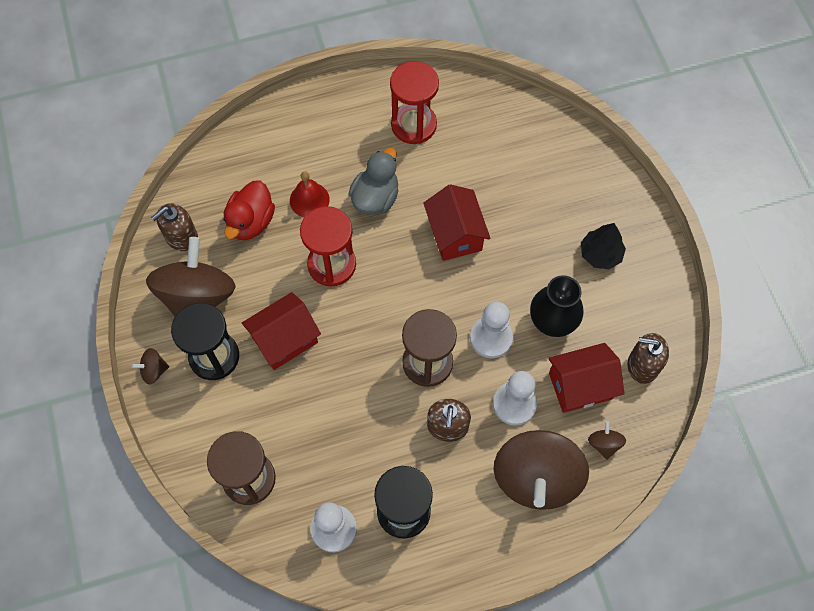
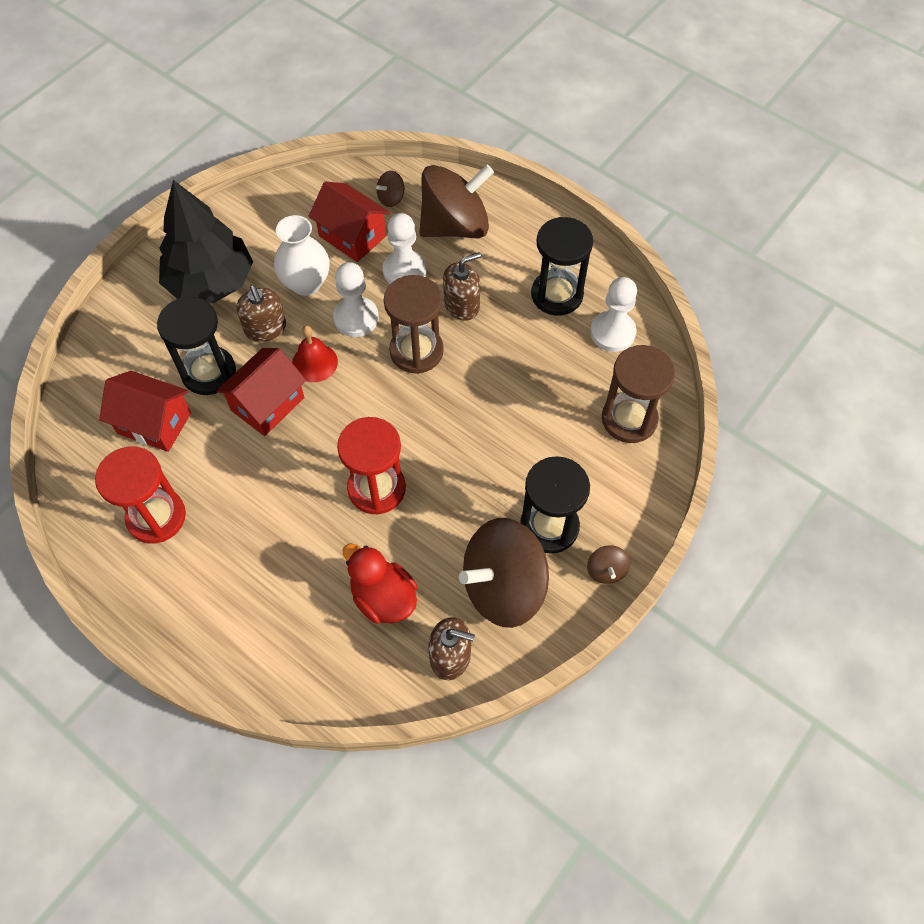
camera: 125 degrees left, 5 degrees down
brown spinning top [131,348,169,385] -> brown spinning top turned 45 degrees clockwise [587,545,630,584]
red duck [223,181,275,241] -> red duck turned 120 degrees counterclockwise [343,543,417,624]
red house [242,292,321,370] -> red house moved to [99,371,191,452]
red bell [290,171,330,217] -> red bell moved to [292,326,338,382]
grey duck [349,148,399,215] -> none
black vase [530,275,583,337] -> white vase [274,215,330,296]
black tree [581,223,626,270] -> black tree [159,180,253,303], size x1.93
brown soap dispenser [628,333,669,384] -> brown soap dispenser moved to [236,285,286,342]
none -> black hourglass [157,296,236,395]

